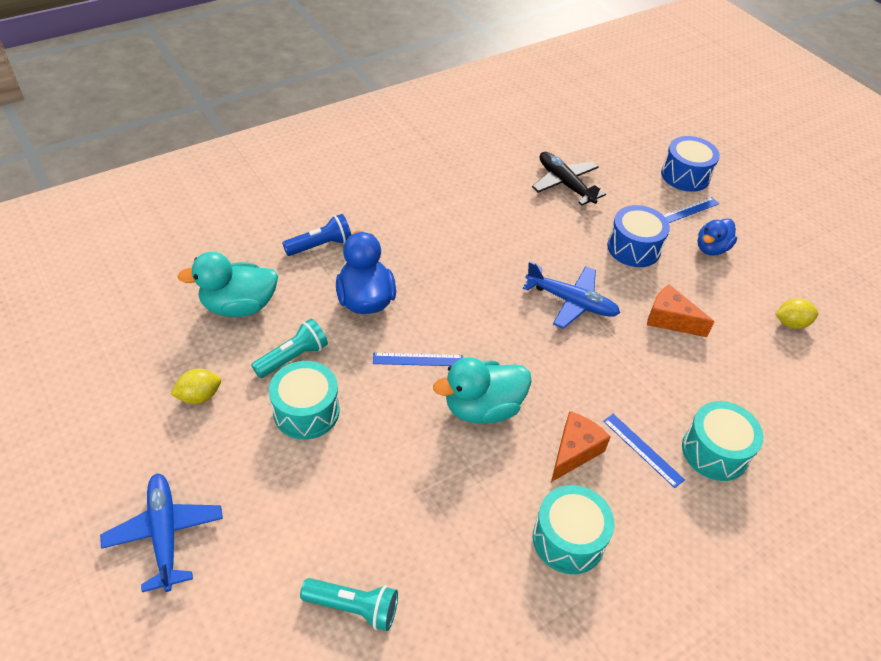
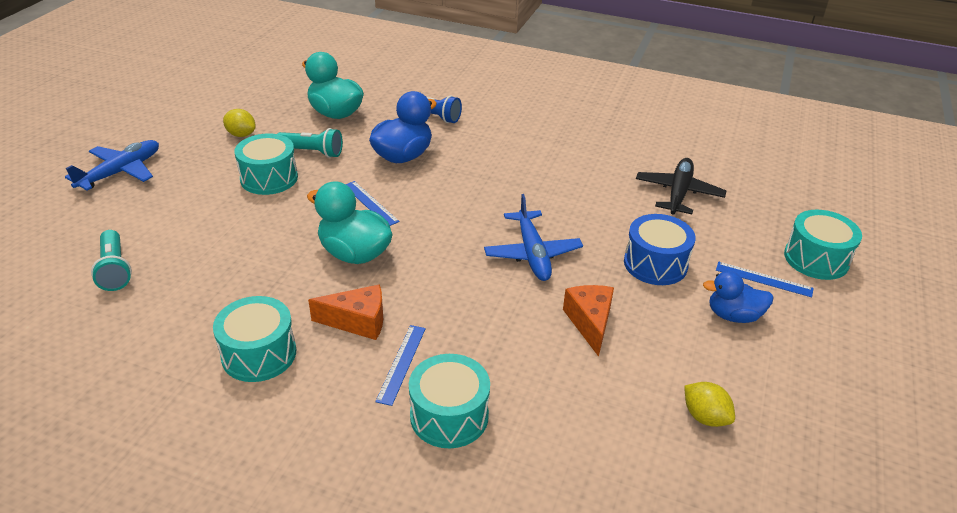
camera: 55 degrees right, 10 degrees down
blue drum [661,136,720,192] -> turquoise drum [784,210,862,280]

